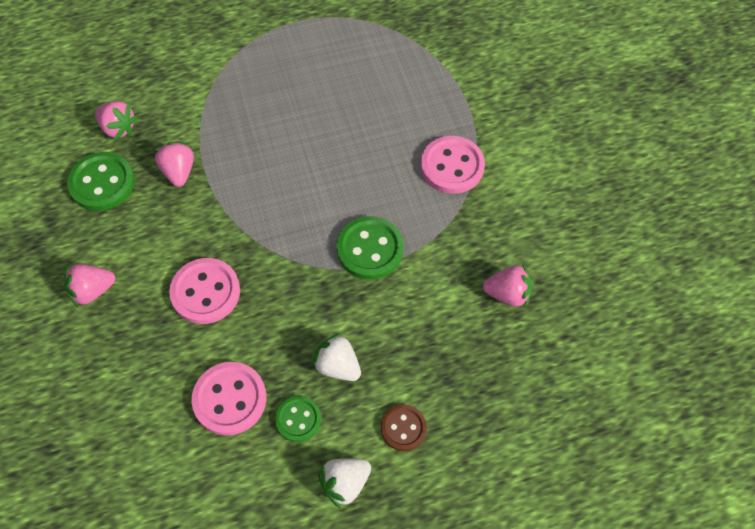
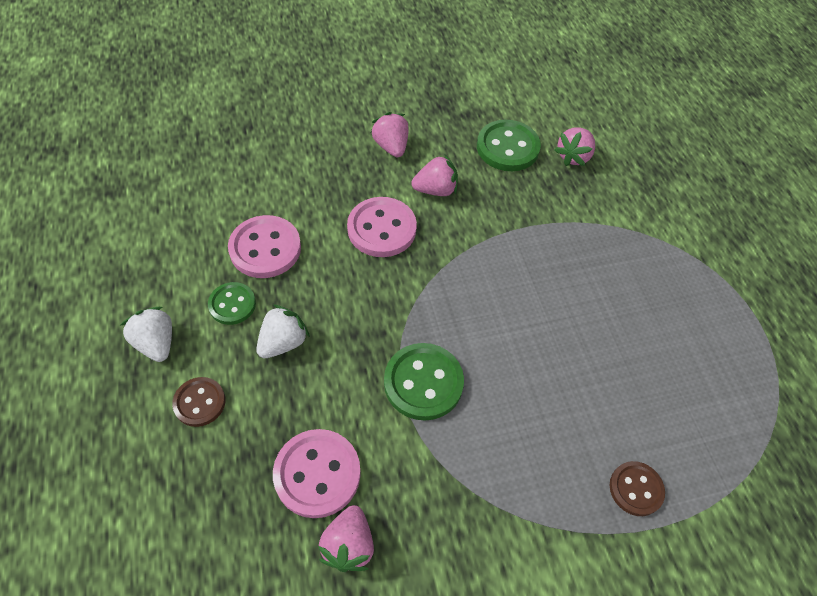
camera: 90 degrees right, 5 degrees down
pink strawberry [154,142,194,187] -> pink strawberry moved to [411,154,458,196]
pink button [421,136,485,194] -> pink button moved to [273,429,361,518]
none -> brown button [610,461,665,516]

